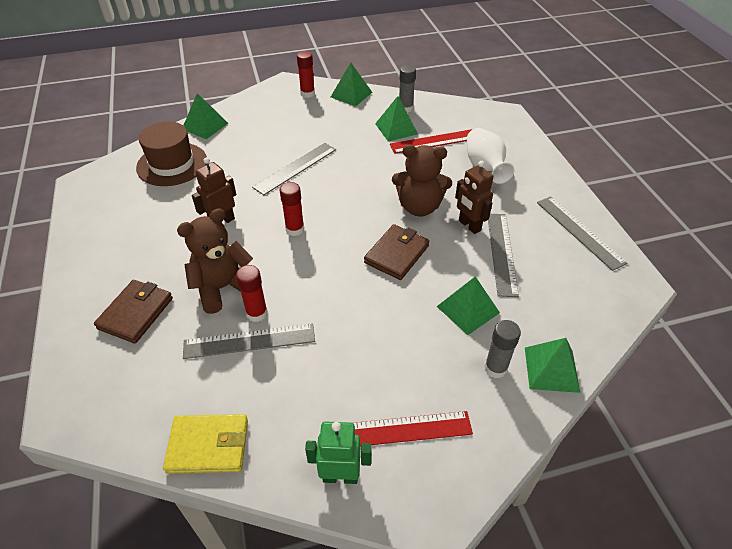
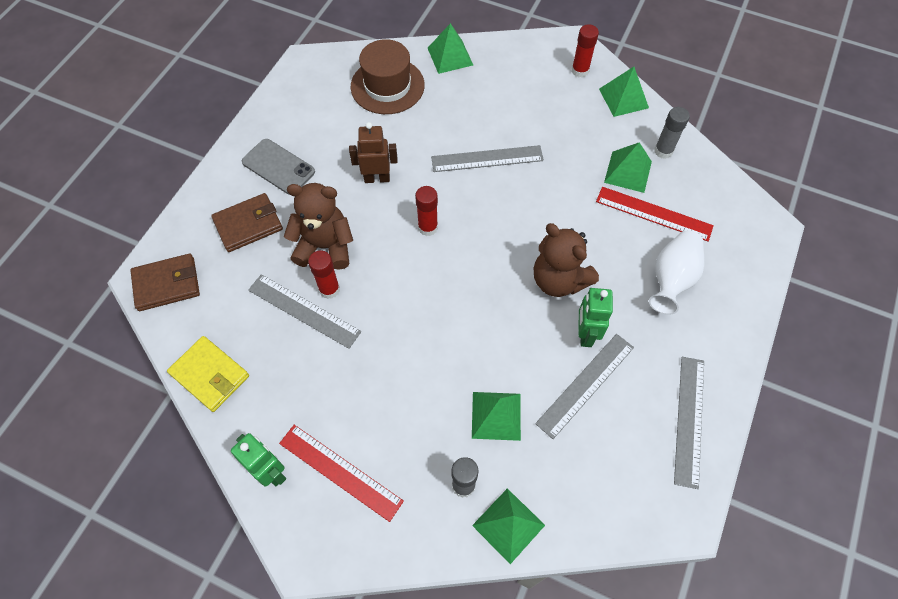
camera: 40 degrees right, 15 degrees up
brown wallet [364,224,429,280] -> brown wallet moved to [130,254,200,311]
brown robot [455,161,493,234] -> green robot [578,288,613,347]
none -> grey phone [242,139,315,195]

